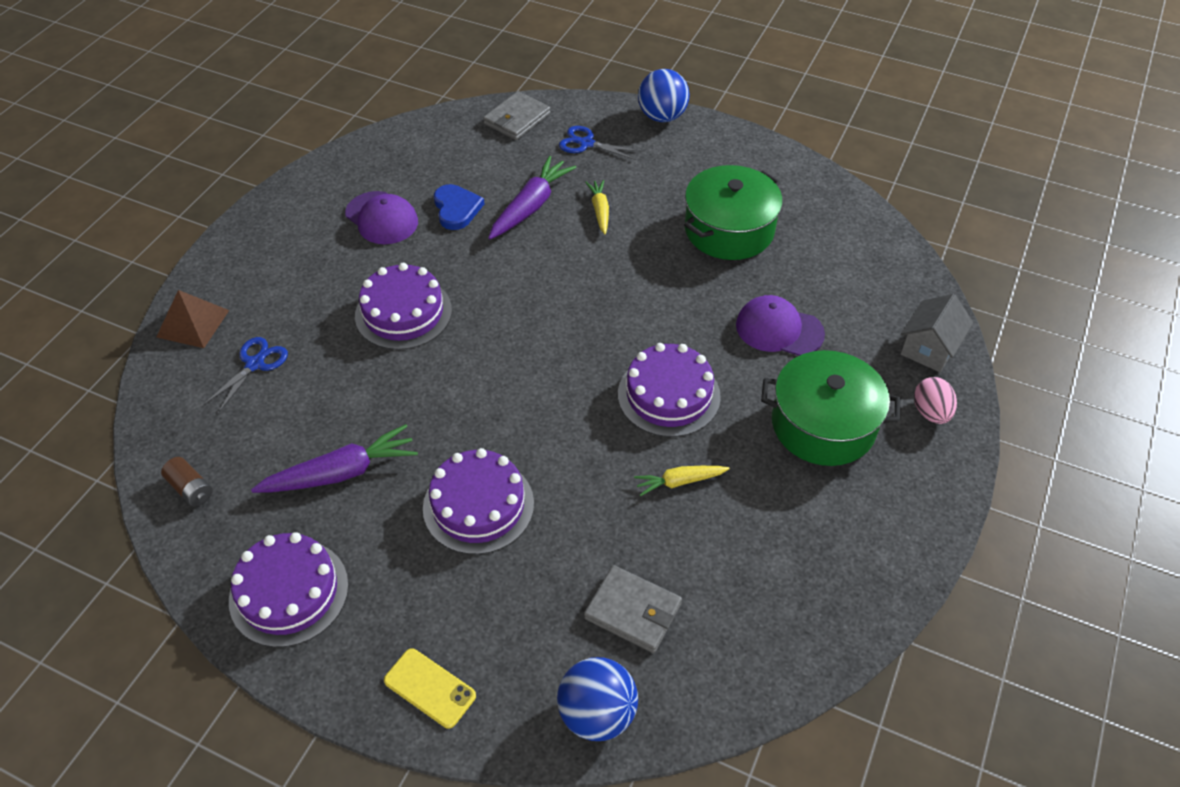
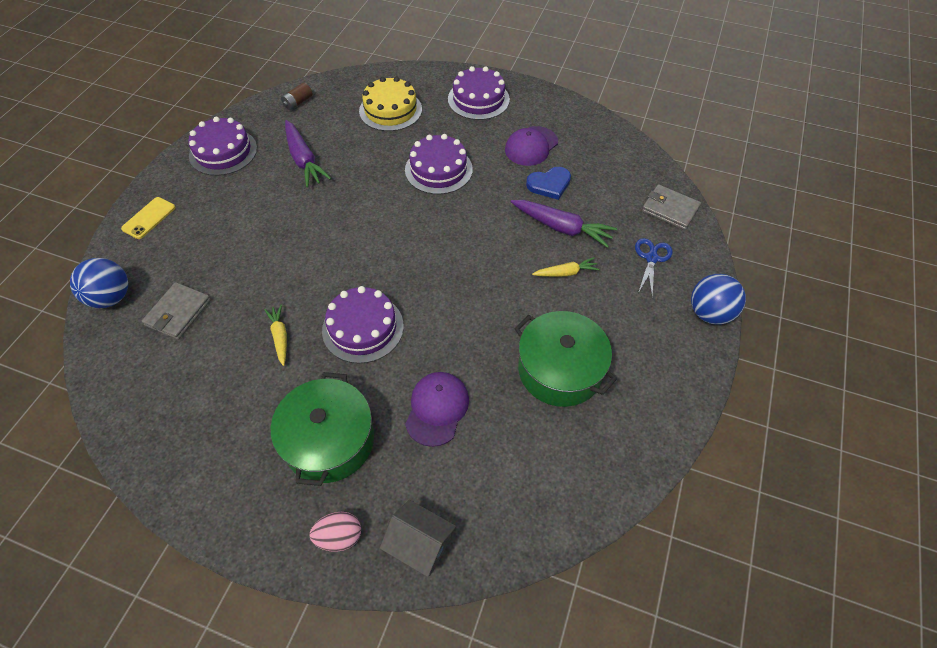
camera: 85 degrees right, 5 degrees up
brown pyramid [157,290,229,348] -> none
blue scissors [203,337,288,413] -> yellow cake [359,77,422,131]
purple cake [423,448,534,554] -> purple cake moved to [448,66,510,120]

